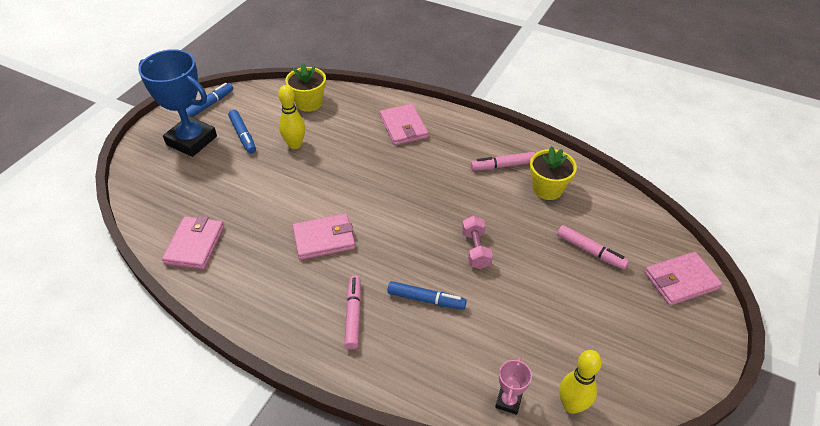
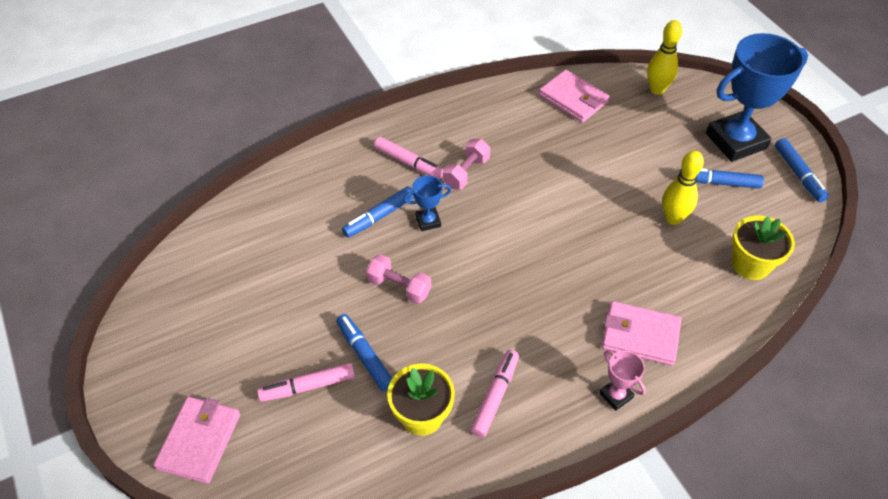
camera: 125 degrees right, 5 degrees up
pink wallet [292,214,355,260] -> none
pink trophy [495,357,532,415] -> pink trophy moved to [599,350,646,411]
yellow bowling pin [559,350,602,414] -> yellow bowling pin moved to [647,20,682,95]
none -> blue marker [336,314,392,392]
none -> blue trophy [404,175,451,231]
none -> pink dumbbell [443,139,490,189]

